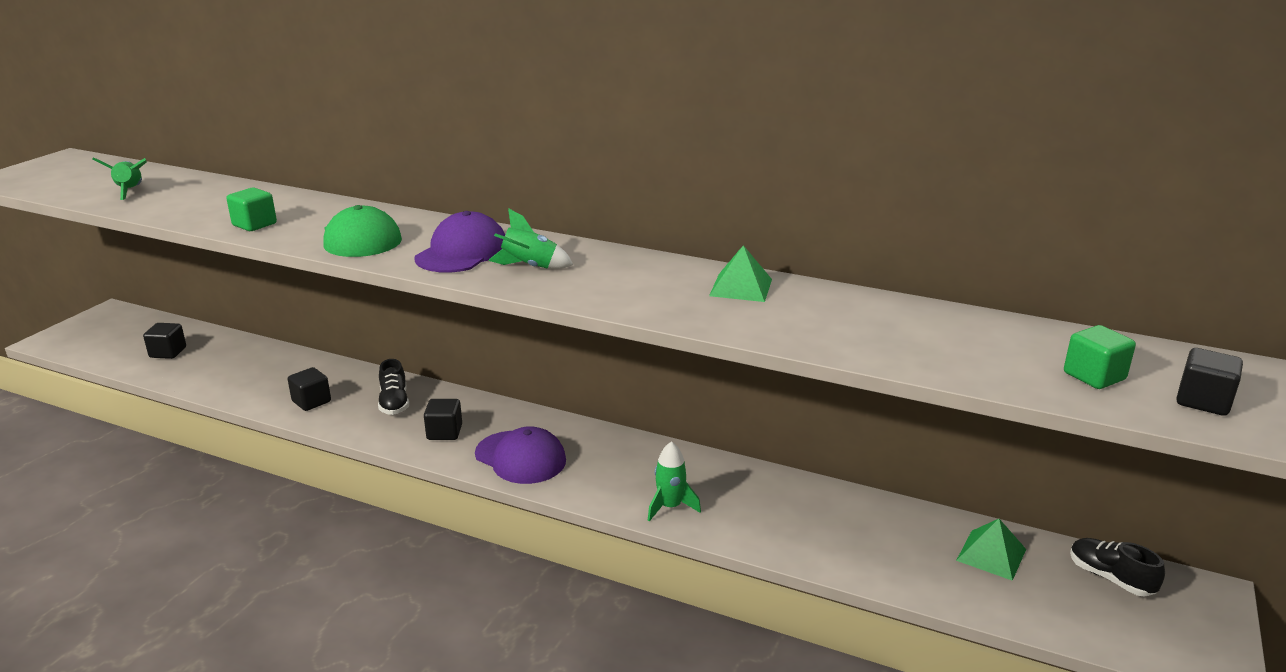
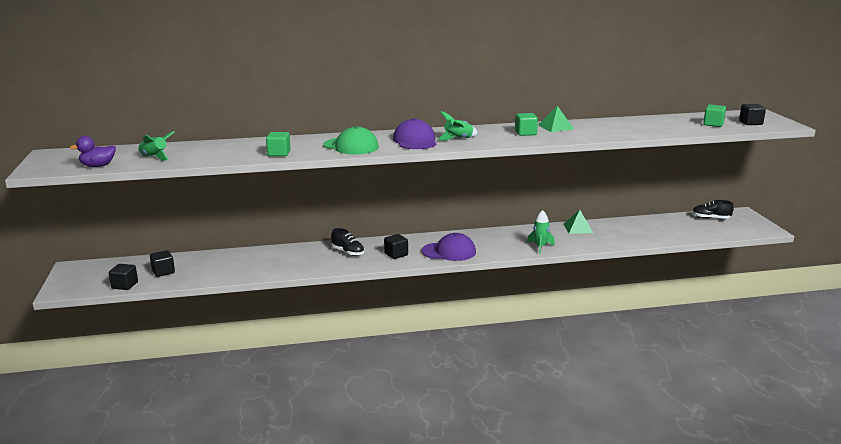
camera: 35 degrees left, 5 degrees down
black cube [288,367,331,411] -> black cube moved to [109,264,138,290]
green pyramid [956,519,1026,581] -> green pyramid moved to [564,210,593,234]
none -> purple duck [69,136,116,167]
none -> green cube [515,113,538,136]

